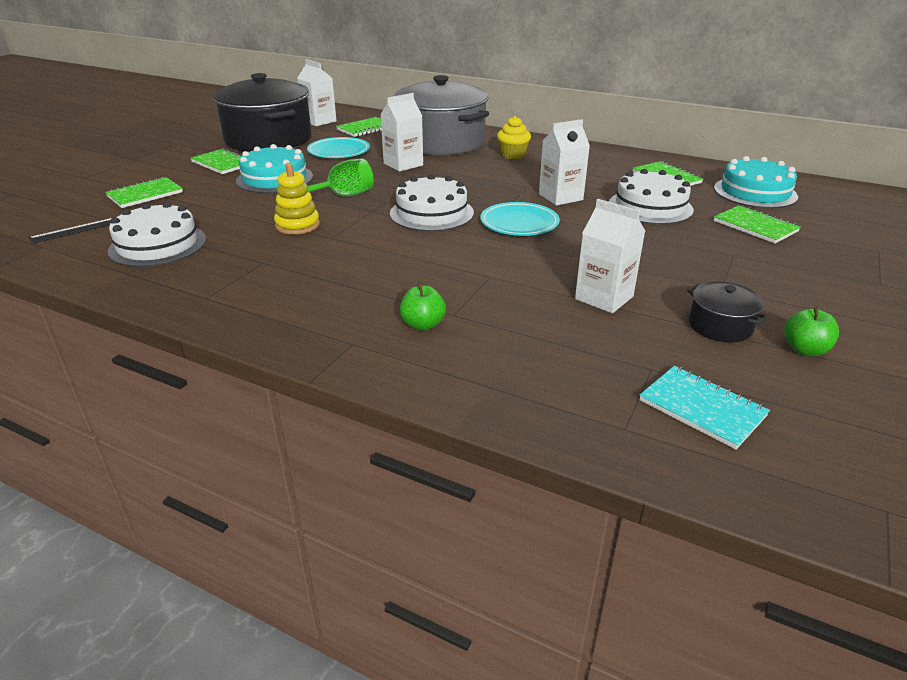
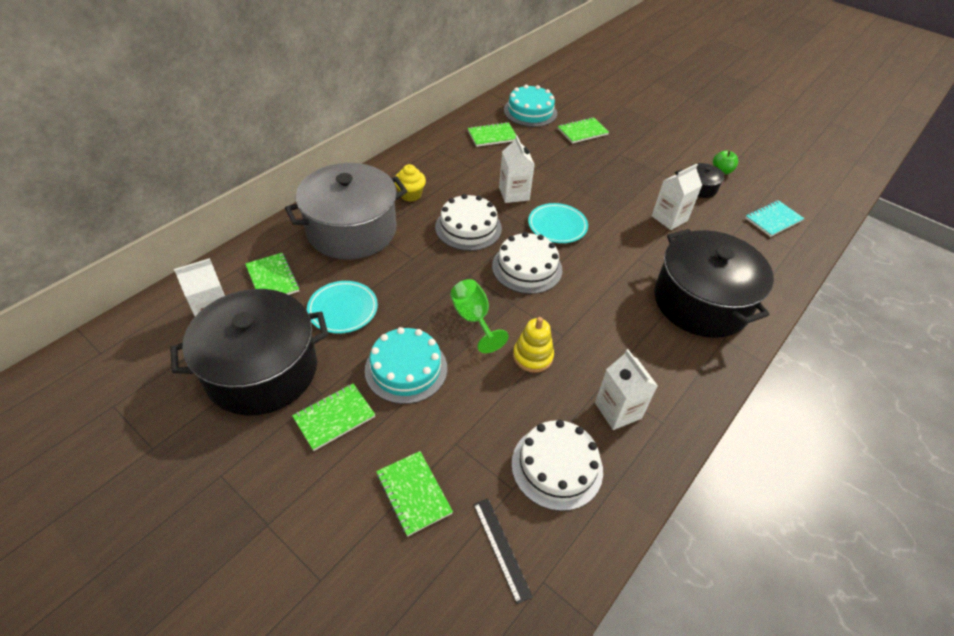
camera: 80 degrees left, 15 degrees up
white carton [380,93,423,172] -> white carton moved to [595,349,658,430]
green apple [400,283,446,331] -> black pot [654,229,774,338]
white cake [609,169,694,224] -> white cake moved to [435,194,502,251]

